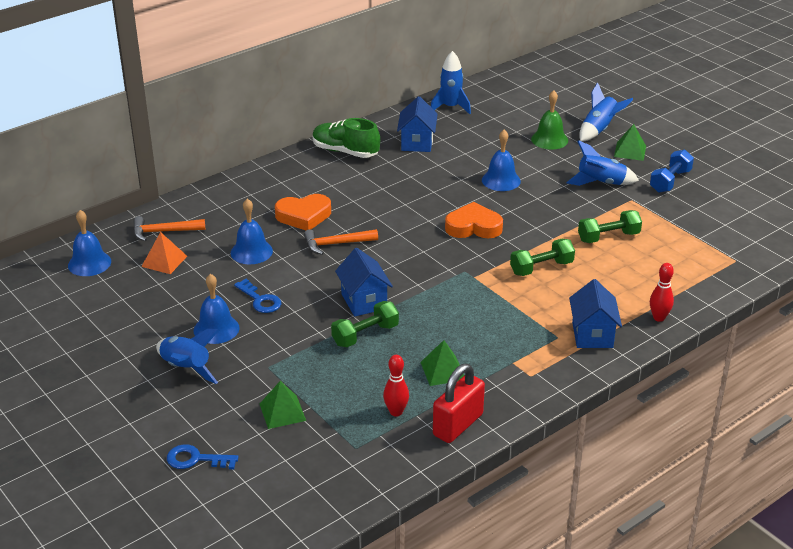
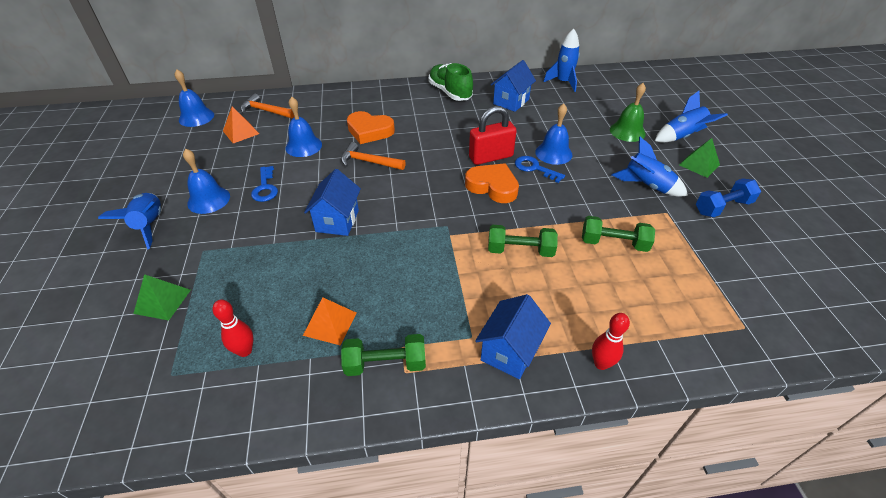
camera: 30 degrees right, 10 degrees up
blue key [167,444,238,469] -> blue key moved to [515,156,565,183]
green dumbbell [331,301,399,347] -> green dumbbell moved to [341,334,426,376]
green pyramid [421,340,464,386] -> orange pyramid [303,297,357,345]
red padlock [433,364,485,443] -> red padlock moved to [469,106,517,165]

